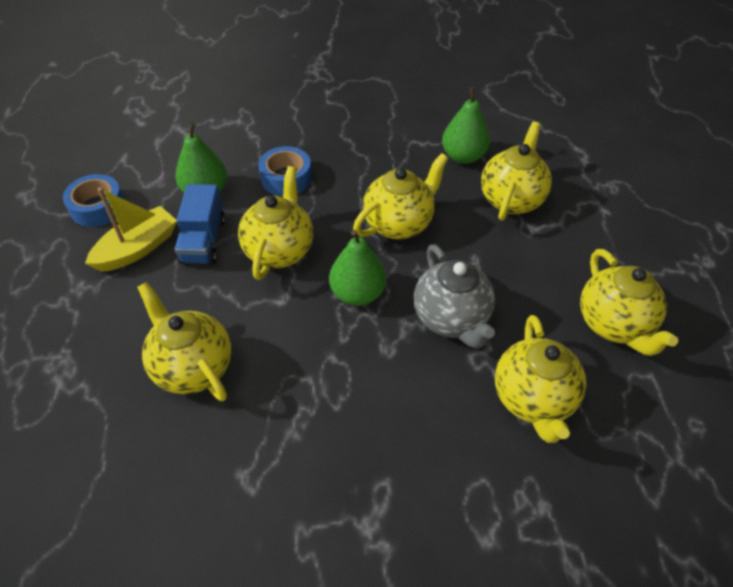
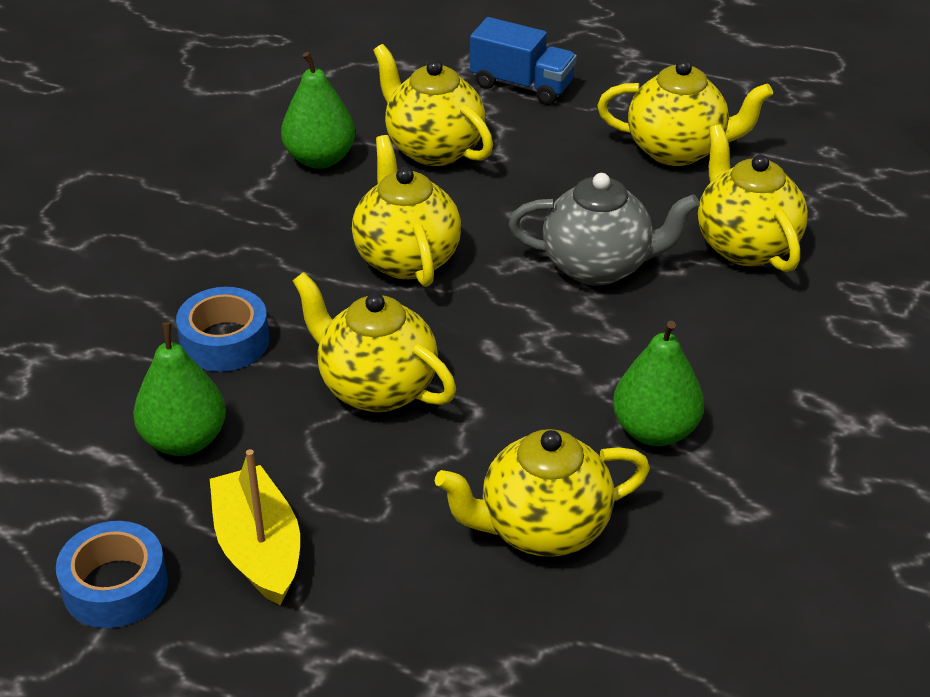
camera: 65 degrees left, 10 degrees down
blue truck [175,184,225,264] -> blue truck moved to [470,17,577,105]
green pear [329,230,386,306] -> green pear moved to [613,321,704,446]
yellow teapot [495,315,586,443] -> yellow teapot turned 135 degrees counterclockwise [698,125,808,272]

